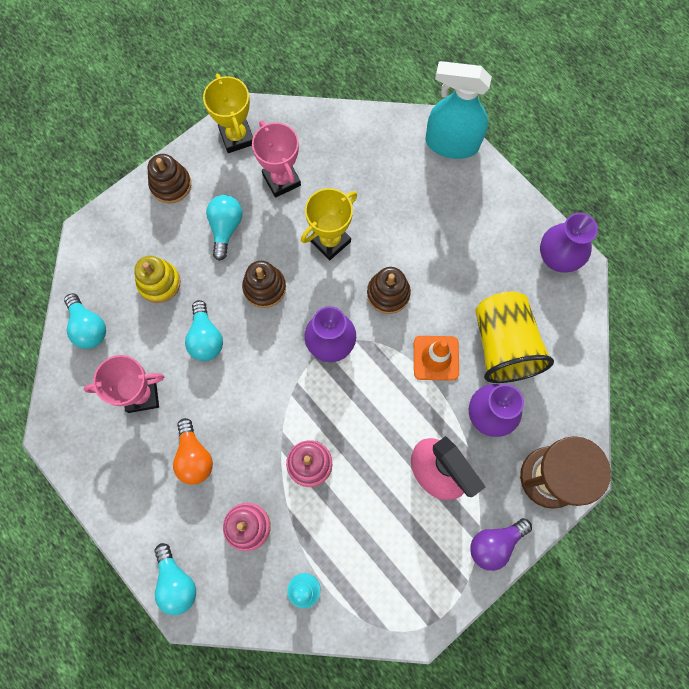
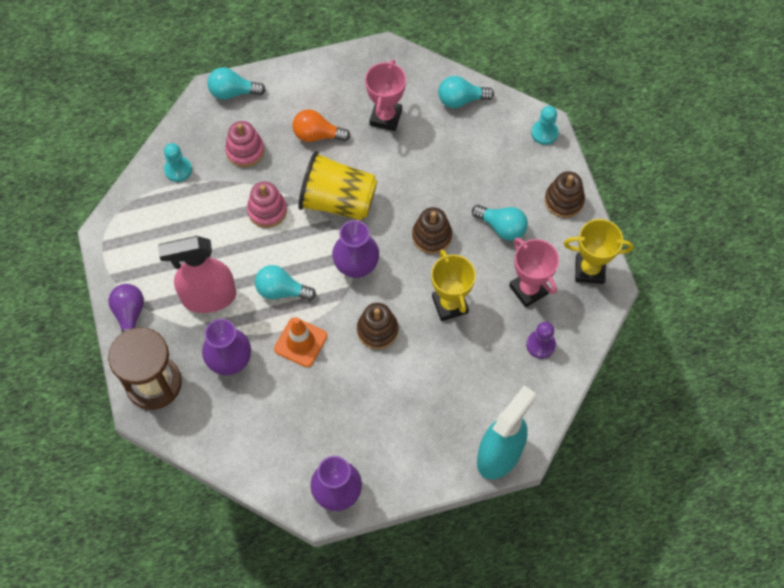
camera: 115 degrees right, 10 degrees down
yellow stacking toy [134,256,181,303] -> none
turquoise light bulb [185,300,223,361] -> turquoise light bulb moved to [255,265,316,301]
pink trophy [252,120,301,198] -> pink trophy turned 60 degrees clockwise [509,237,559,308]
yellow cup [475,292,554,383] -> yellow cup moved to [298,151,377,221]
none -> purple pawn [526,322,556,359]
none -> turquoise pawn [531,106,559,145]

